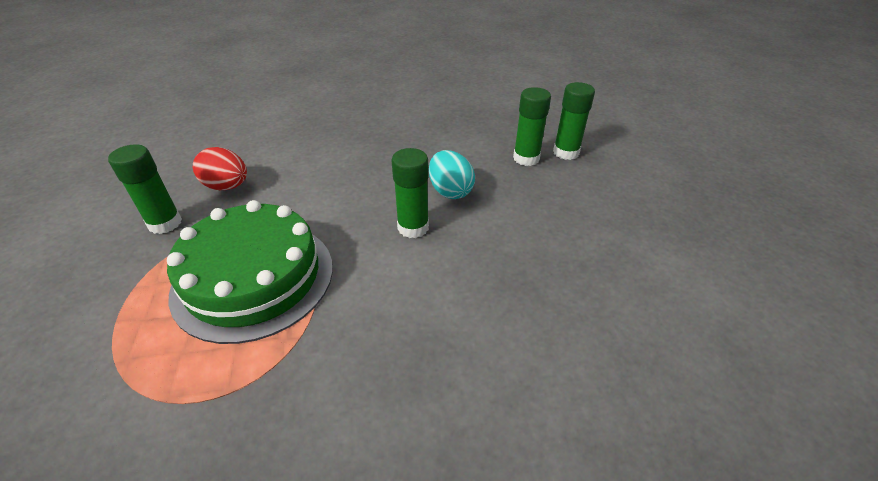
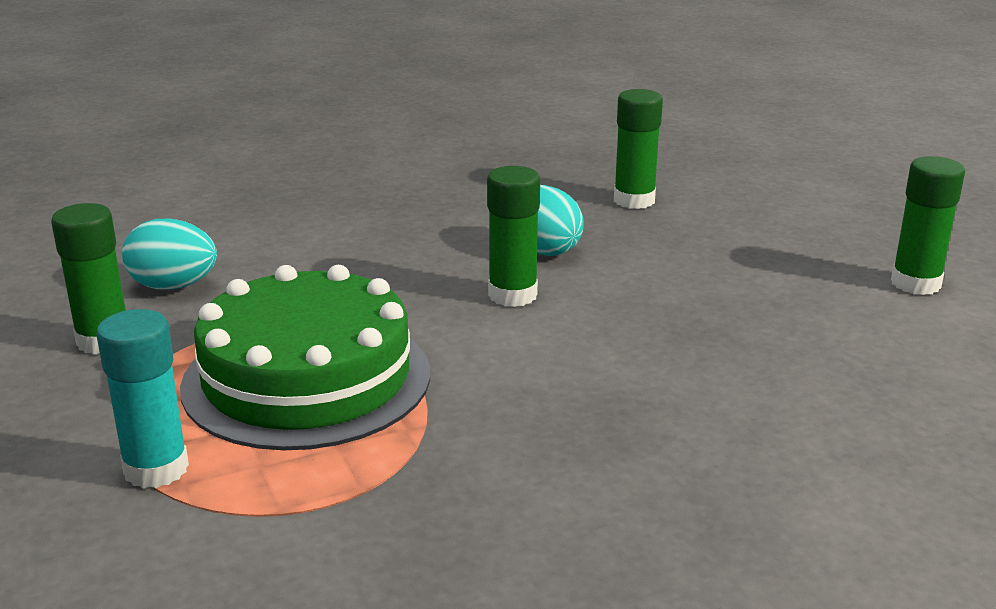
camera: 15 degrees left, 15 degrees down
red egg [193,147,247,190] -> turquoise egg [122,219,217,290]
green glue stick [553,82,595,160] -> green glue stick moved to [891,156,965,295]
none -> turquoise glue stick [96,309,189,489]

